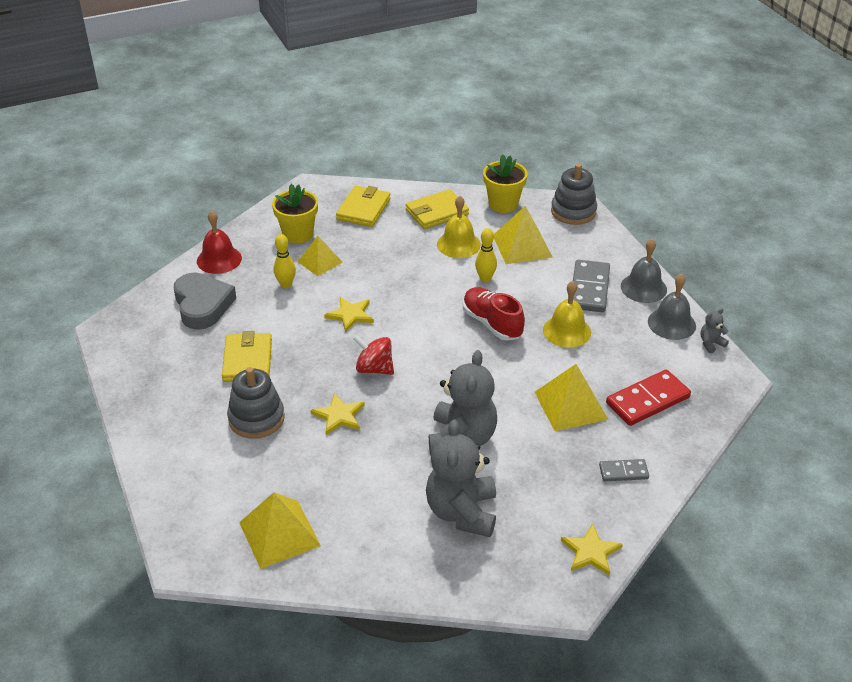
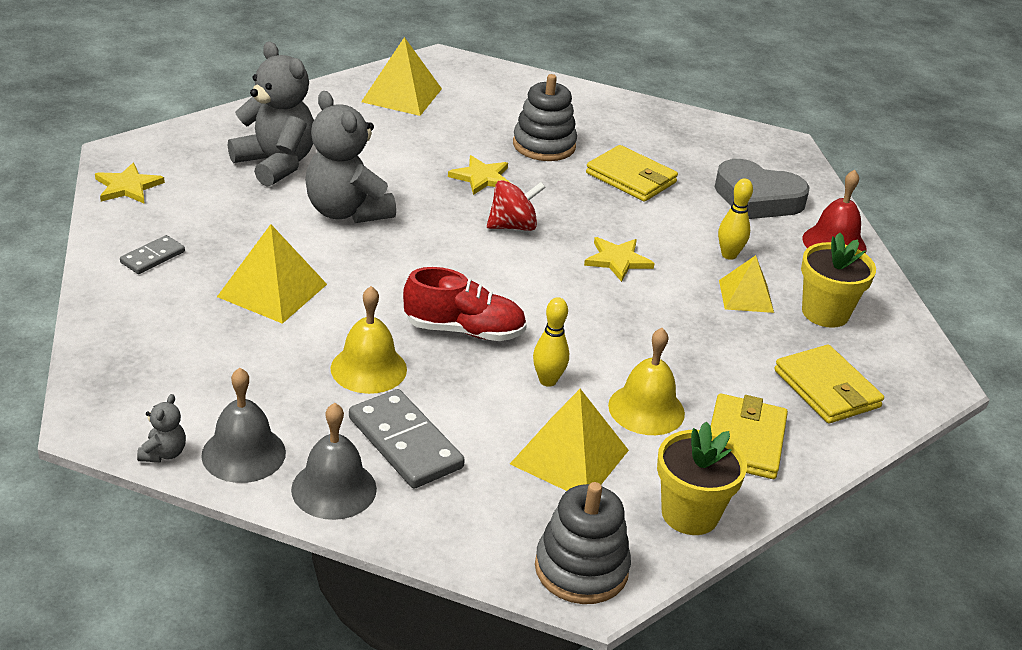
camera: 130 degrees right, 5 degrees down
red domino [606,369,691,426] -> none

